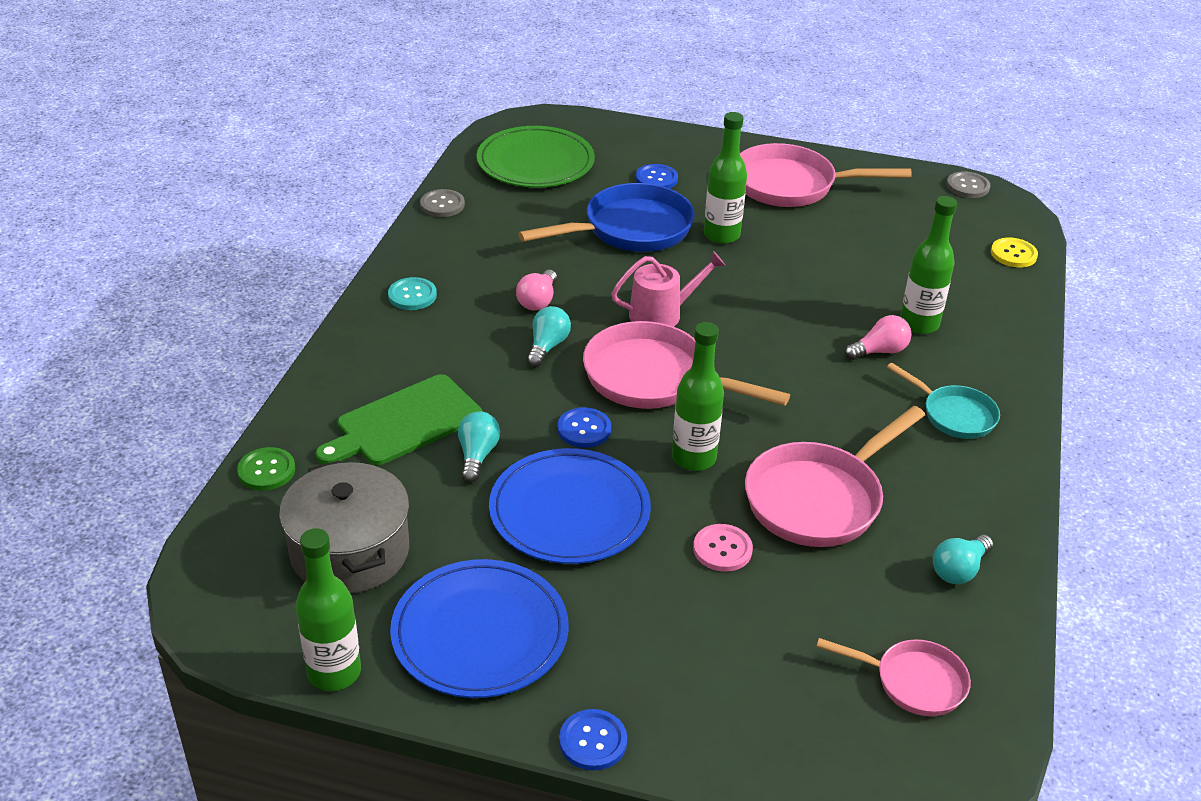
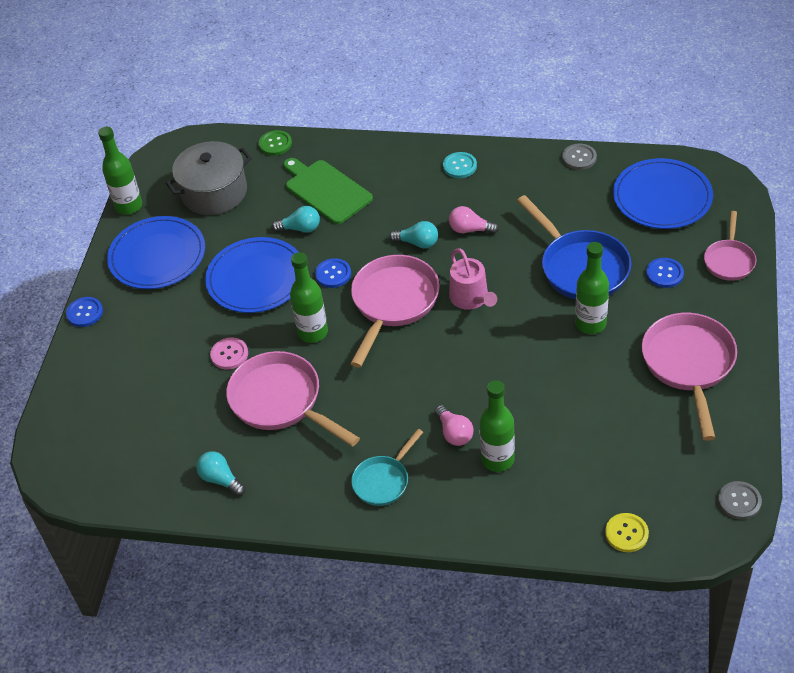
camera: 90 degrees right, 10 degrees up
green plate [477,126,595,188] -> blue plate [613,158,713,229]
pink pan [816,638,971,716] -> pink pan moved to [704,211,756,281]

